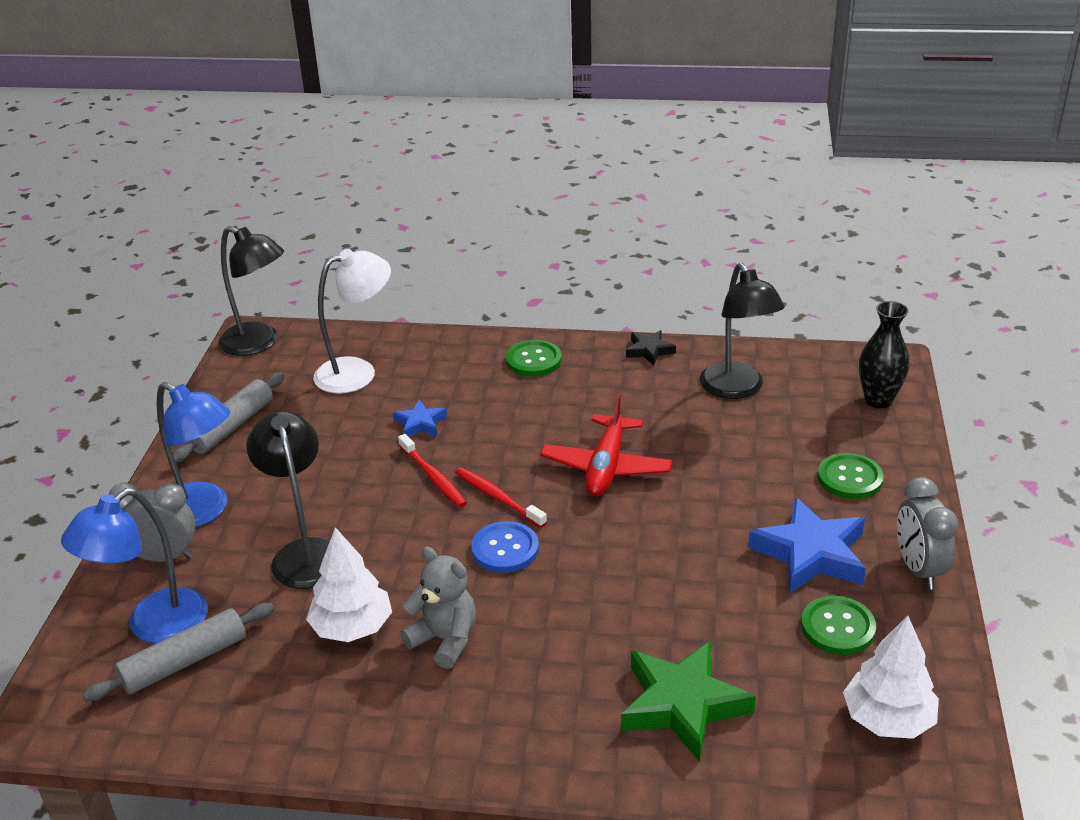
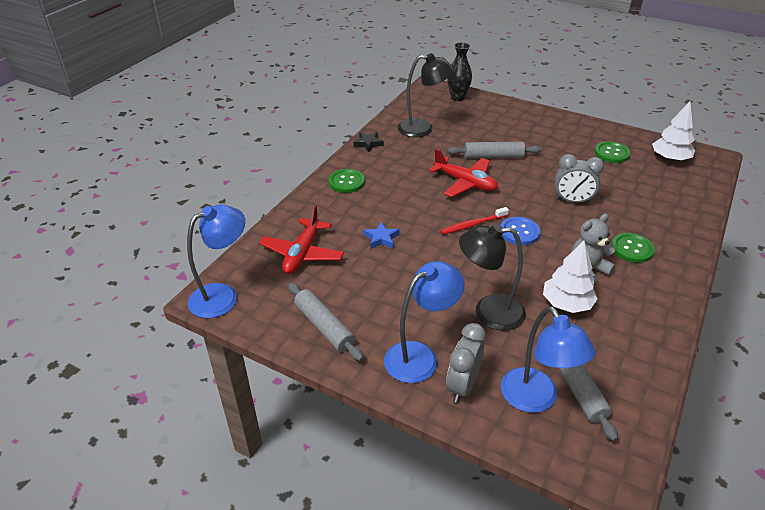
camera: 70 degrees left, 5 degrees up
black lamp [218,226,284,356] -> blue lamp [187,204,245,318]
white lamp [313,249,391,394] -> red plane [259,205,344,274]
red toothbrush [398,434,467,507] -> none
green star [621,641,756,762] -> none
blue star [748,497,866,593] -> none
green button [818,453,884,499] -> green button moved to [611,233,655,263]
grey clock [897,477,958,590] -> grey clock moved to [555,154,604,204]
none -> grey rolling pin [448,141,542,158]

